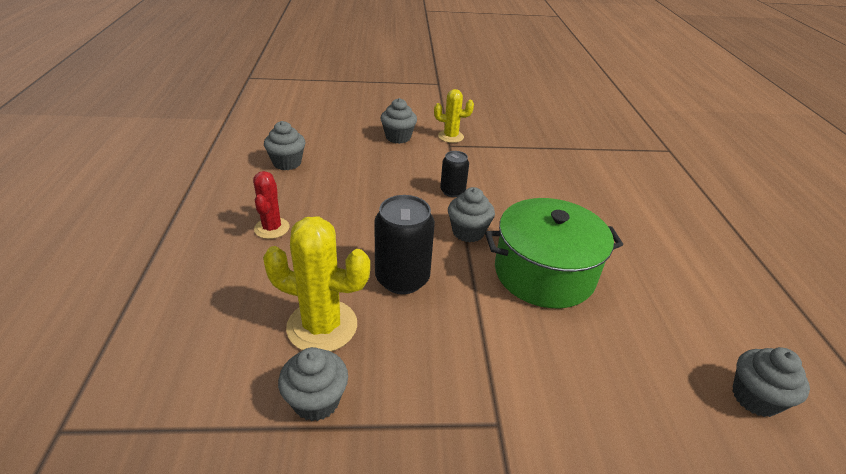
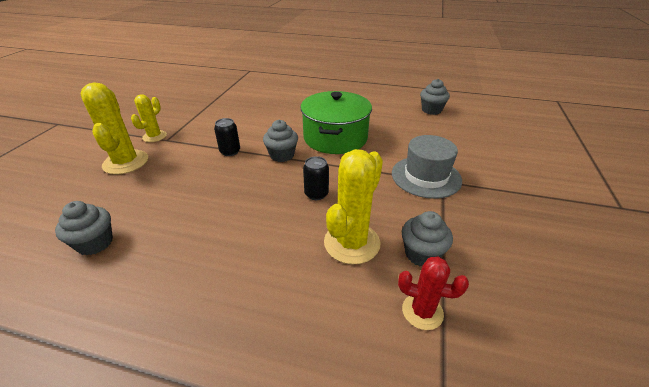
camera: 70 degrees left, 0 degrees up
red cactus [253,171,290,239] -> red cactus moved to [398,257,469,330]
black can [374,195,435,294] -> black can [303,156,329,200], size x0.58
grey cupcake [380,98,417,144] -> yellow cactus [80,82,148,175]
none -> grey hat [392,135,462,199]

